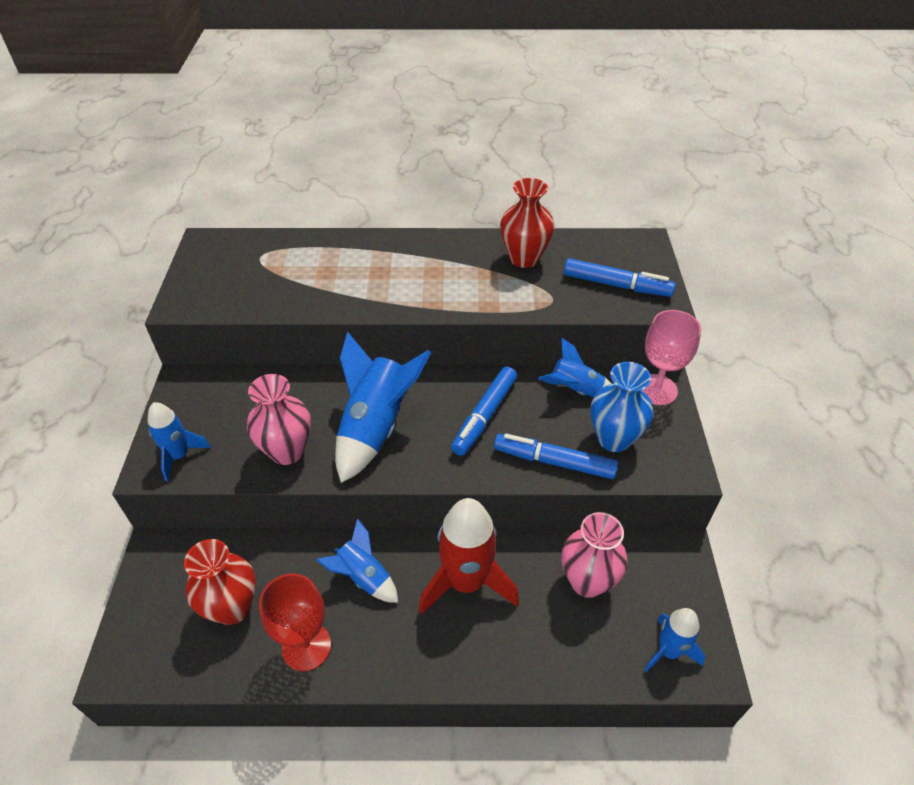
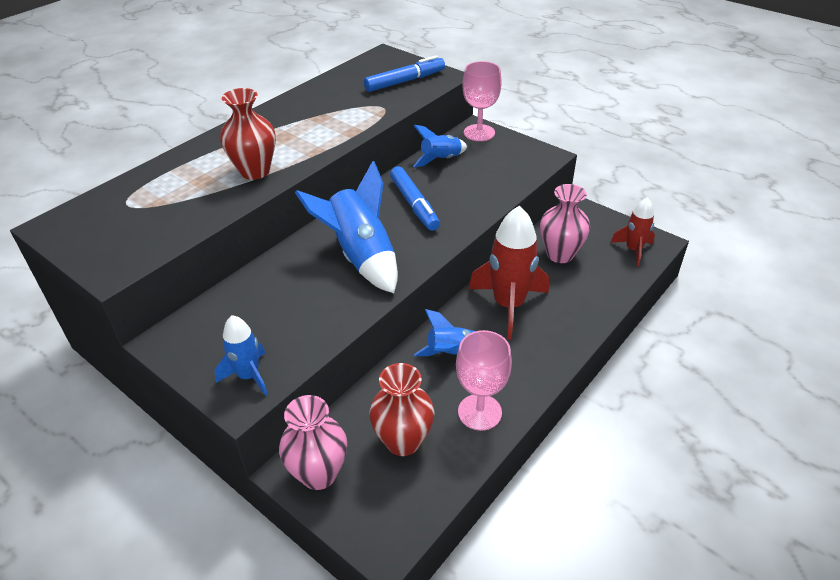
camera: 50 degrees left, 5 degrees down
pink vase [247,374,311,465] -> pink vase moved to [279,395,347,490]
red goblet [259,573,331,671] -> pink goblet [456,330,512,431]
blue marker [494,434,618,479] -> none
red vase [500,178,554,268] -> red vase moved to [220,88,276,180]
blue vase [591,362,653,452] -> none
blue rocket [644,608,706,672] -> red rocket [610,197,655,266]

